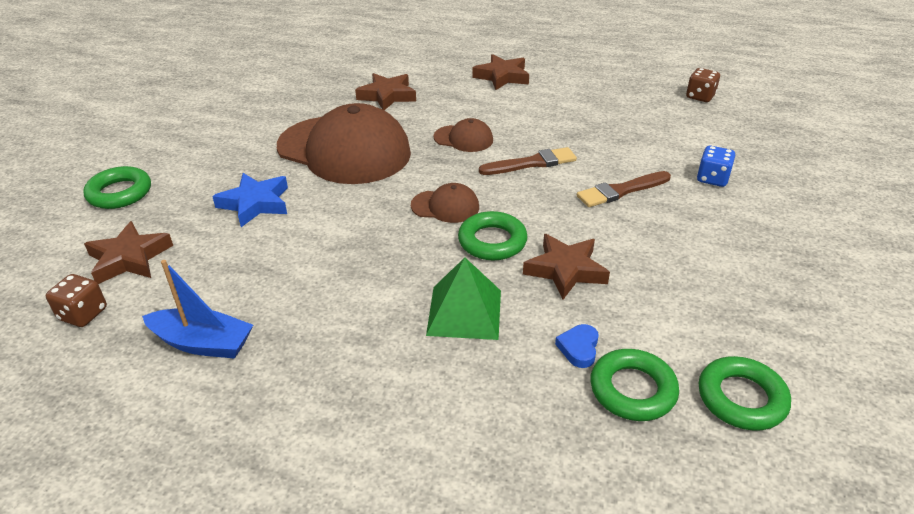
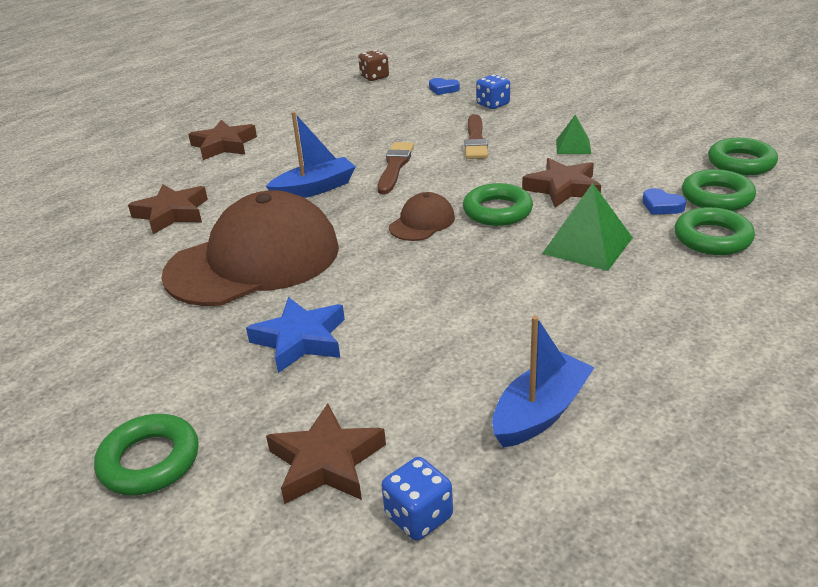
camera: 60 degrees left, 5 degrees down
brown dice [46,274,107,327] -> blue dice [382,457,453,541]
brown cap [433,118,493,152] -> blue boat [266,112,356,198]
none -> blue heart [429,78,460,95]
none -> green pyramid [556,115,591,154]
none -> green ring [674,207,755,255]

